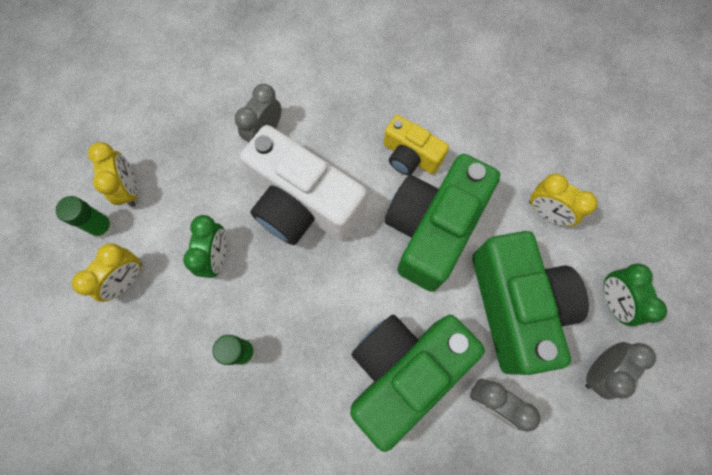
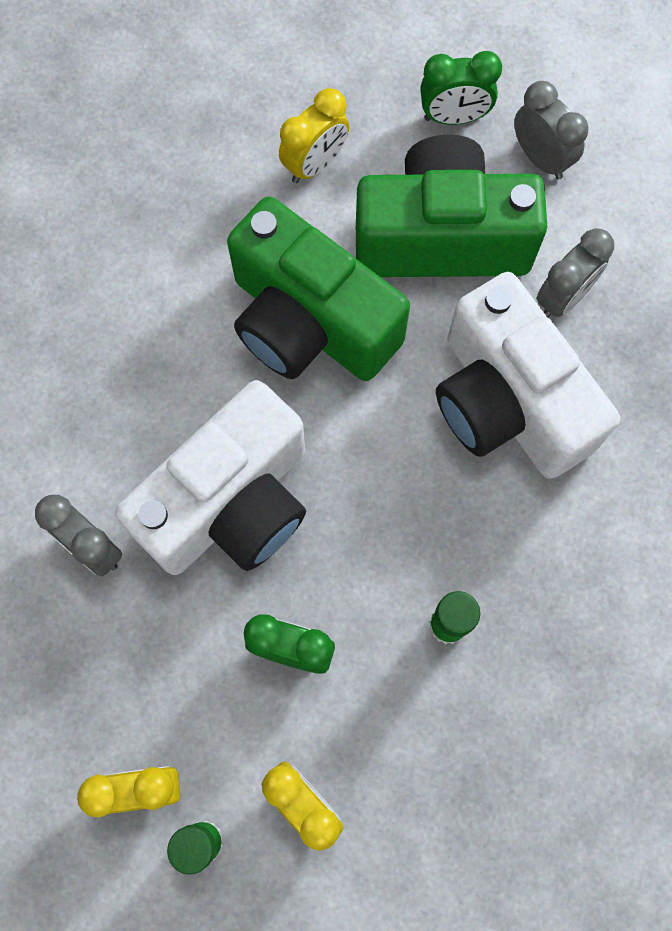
camera: 80 degrees left, 0 degrees up
green camera [350,314,485,452] -> white camera [436,272,620,479]
yellow camera [384,115,449,175] -> none

